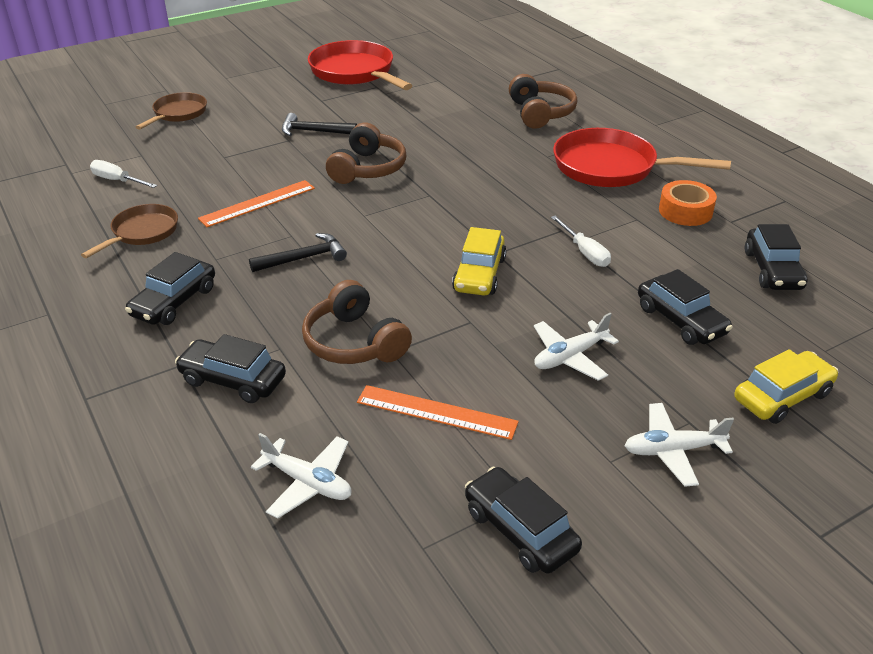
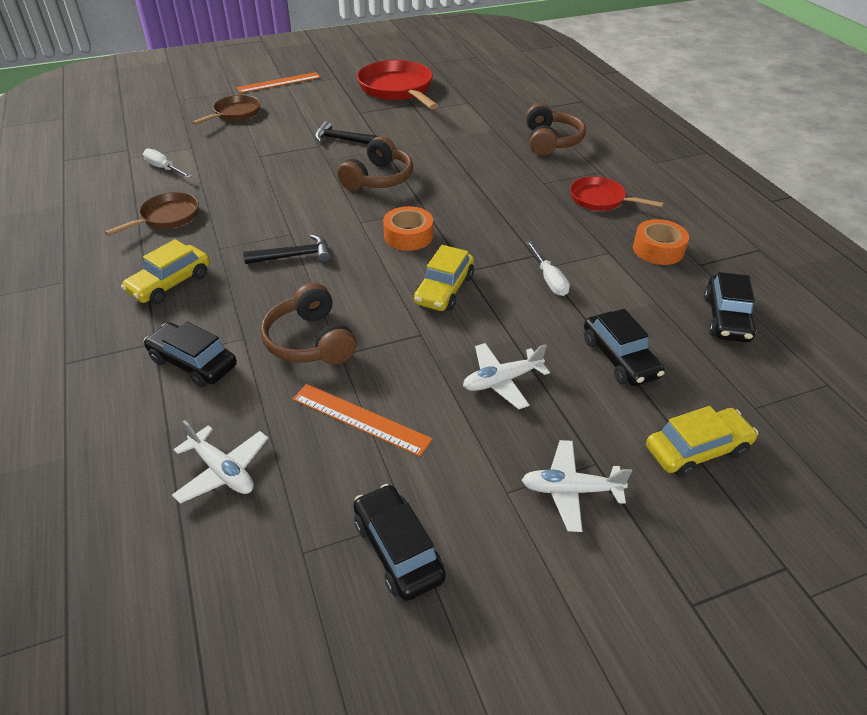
camera: 10 degrees right, 5 degrees up
black car [125,252,215,325] -> yellow car [121,239,210,304]
orange ruler [198,180,315,227] -> orange ruler moved to [237,72,321,93]
red pan [553,128,731,187] -> red pan [570,176,664,211], size x0.58
none -> orange tape [383,206,433,251]

